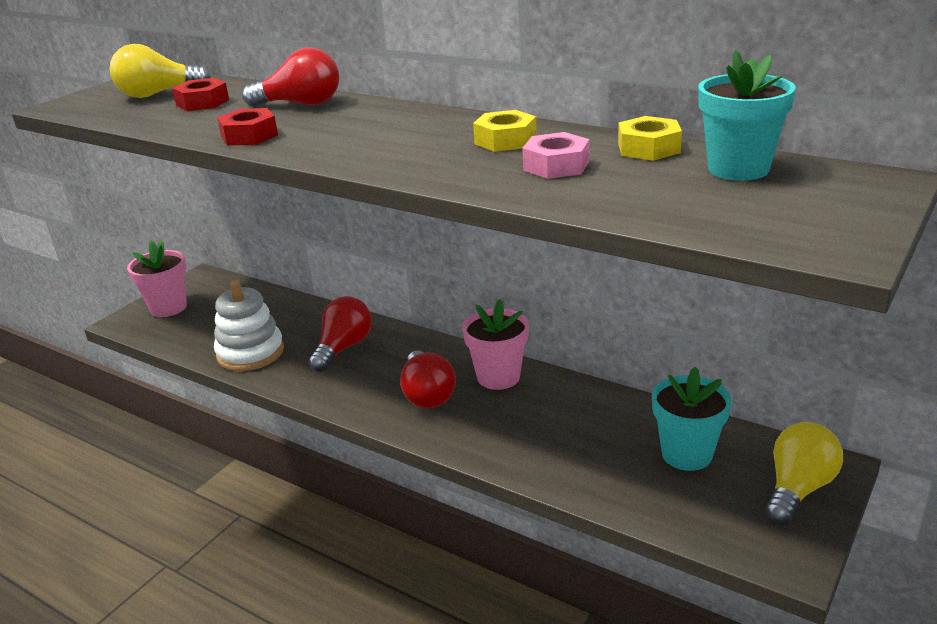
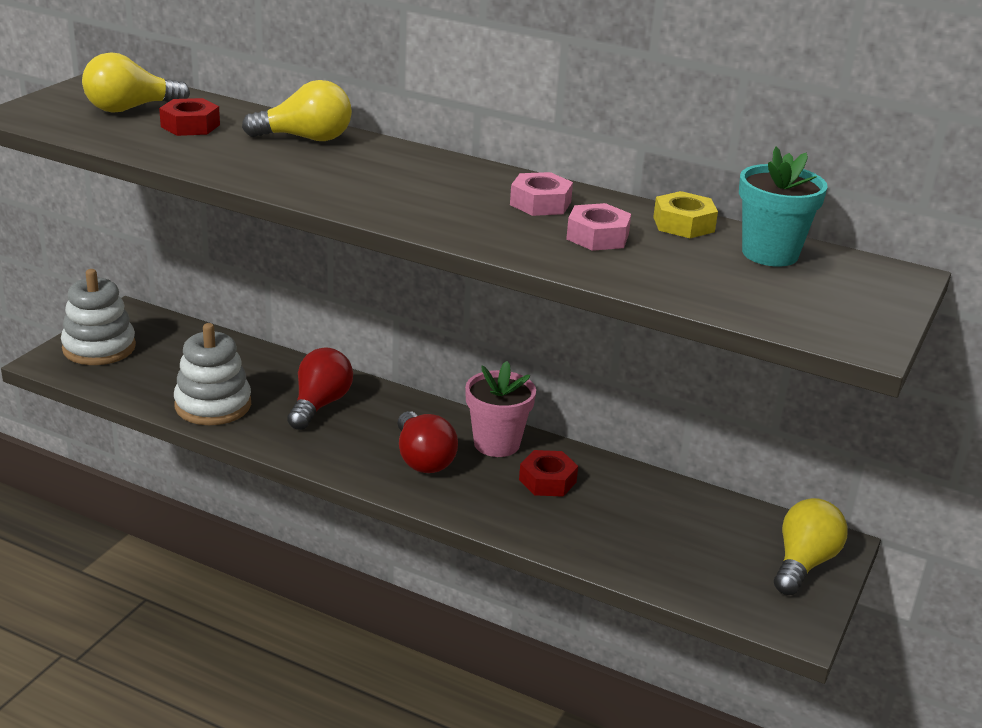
camera: 10 degrees left, 0 degrees up
pink flower pot [127,240,187,317] -> white stacking toy [61,269,136,365]
red nut [217,108,278,146] -> red nut moved to [519,450,578,497]
red light bulb [242,47,339,107] -> yellow light bulb [242,80,352,141]
yellow nut [473,110,537,152] -> pink nut [510,172,573,216]
turquoise flower pot [652,367,732,471] -> none

